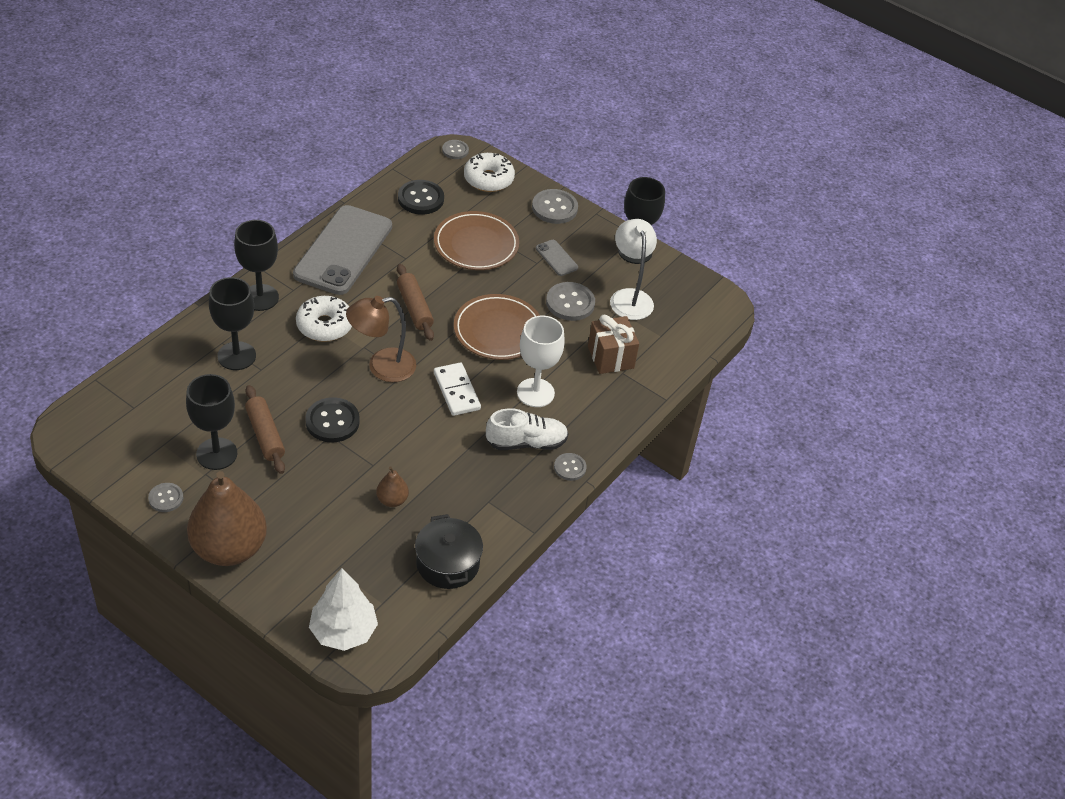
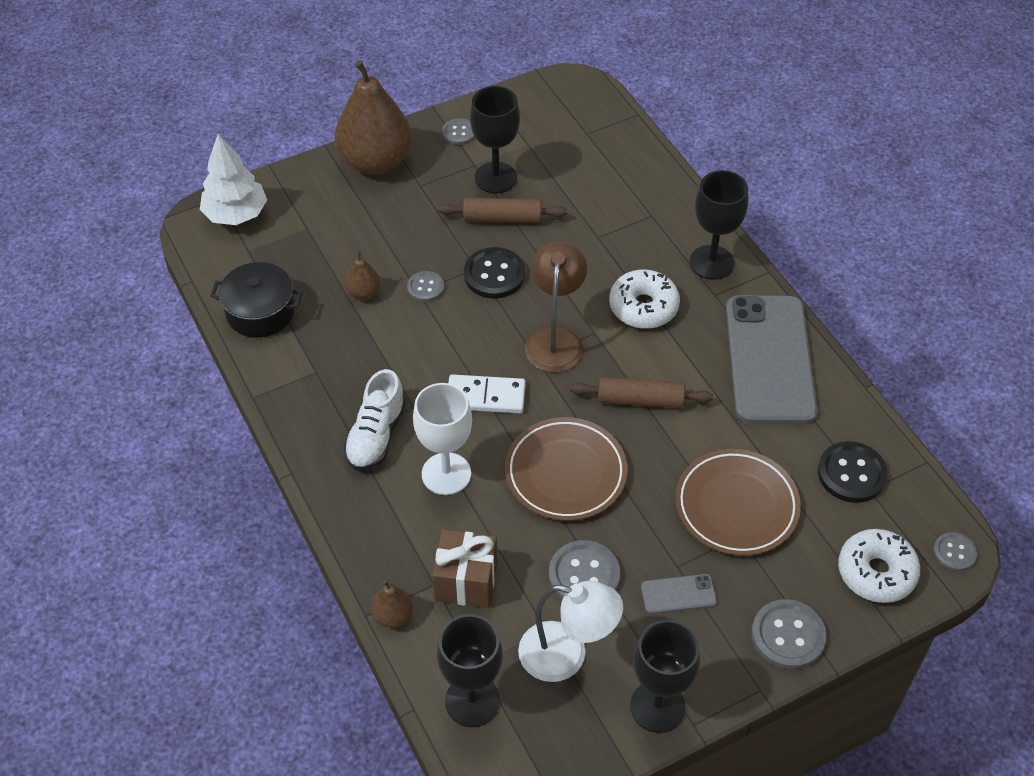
camera: 120 degrees right, 5 degrees up
black goblet [209,277,256,370] -> black goblet moved to [437,614,503,727]
grey phone [293,205,392,295] -> grey phone turned 45 degrees clockwise [726,295,818,424]
grey button [554,453,586,481] -> grey button moved to [407,271,444,302]
none -> brown pear [371,580,413,628]

